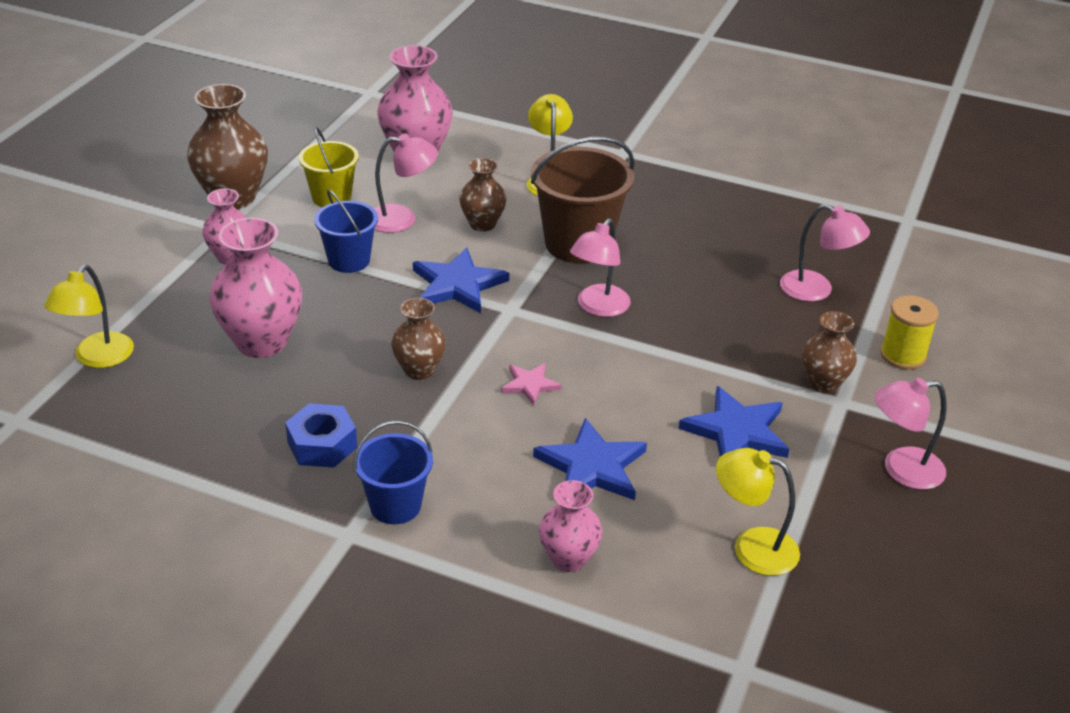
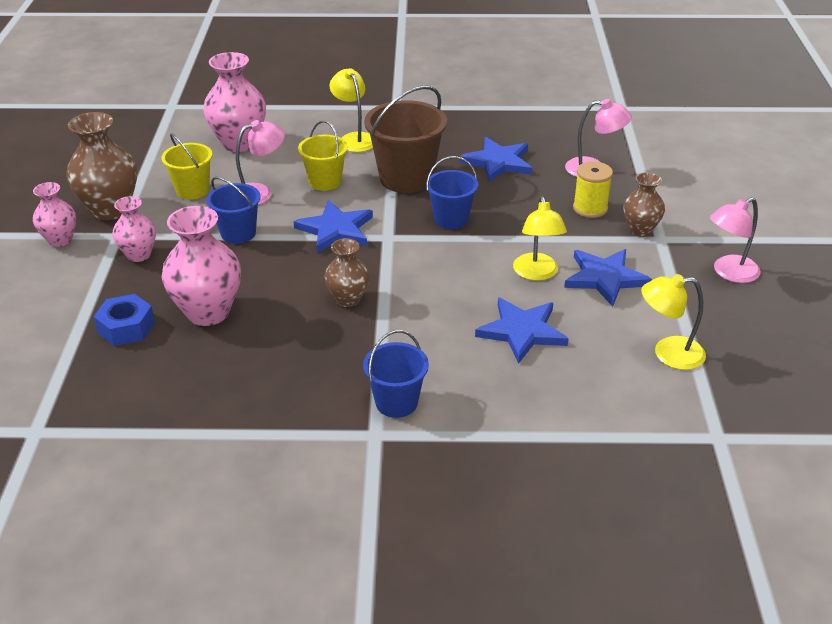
camera: 20 degrees left, 0 degrees up
yellow lamp [44,265,134,368] -> yellow lamp moved to [513,196,567,281]
blue nut [285,403,357,468] -> blue nut moved to [93,294,155,346]
brown vase [459,158,507,232] -> yellow bucket [298,121,348,191]
pink star [501,363,561,406] -> none
pink vase [539,480,602,572] -> pink vase moved to [33,182,76,247]
pink lamp [570,218,631,317] -> blue bucket [426,156,478,229]
yellow spool [880,295,939,370] -> yellow spool moved to [573,161,613,218]
none -> blue star [460,137,532,182]

